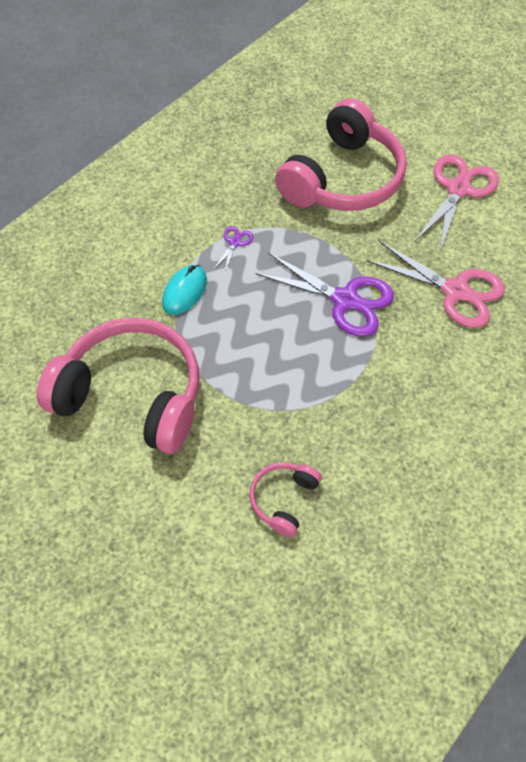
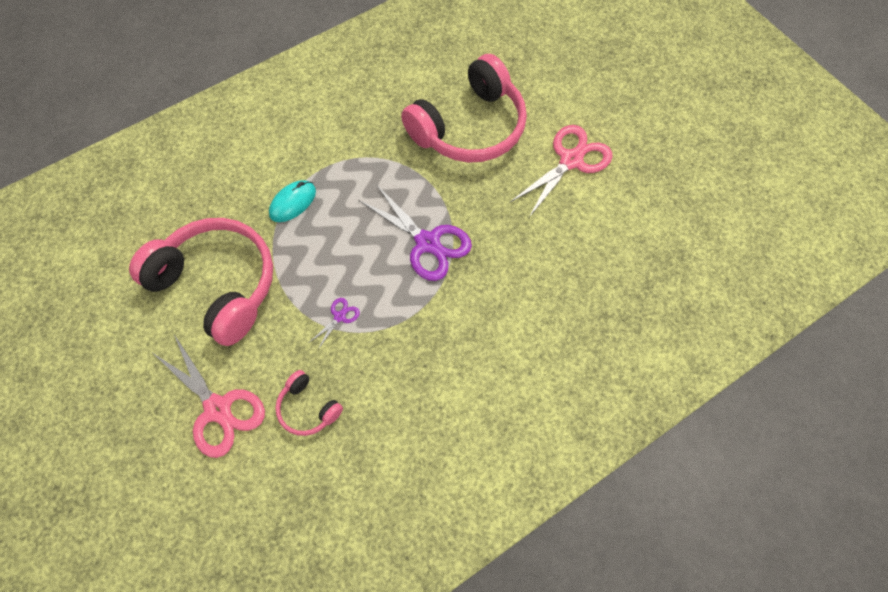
camera: 15 degrees right, 5 degrees up
purple scissors [213,226,253,272] -> purple scissors moved to [310,298,360,349]
pink headphones [249,462,322,537] -> pink headphones turned 90 degrees counterclockwise [275,370,343,436]
pink scissors [366,241,505,328] -> pink scissors moved to [153,334,265,458]

